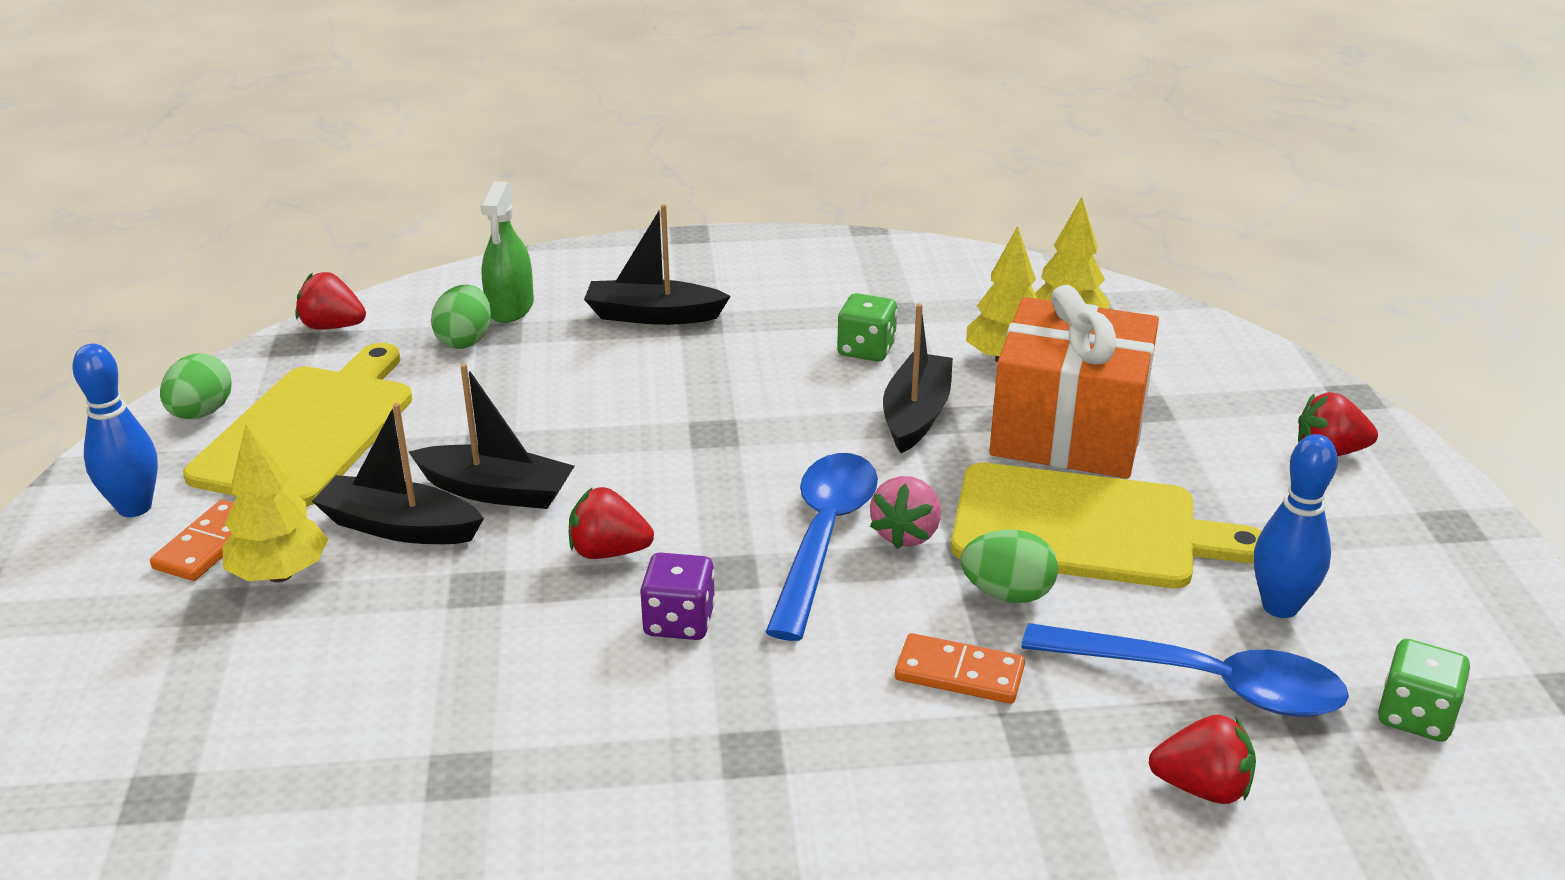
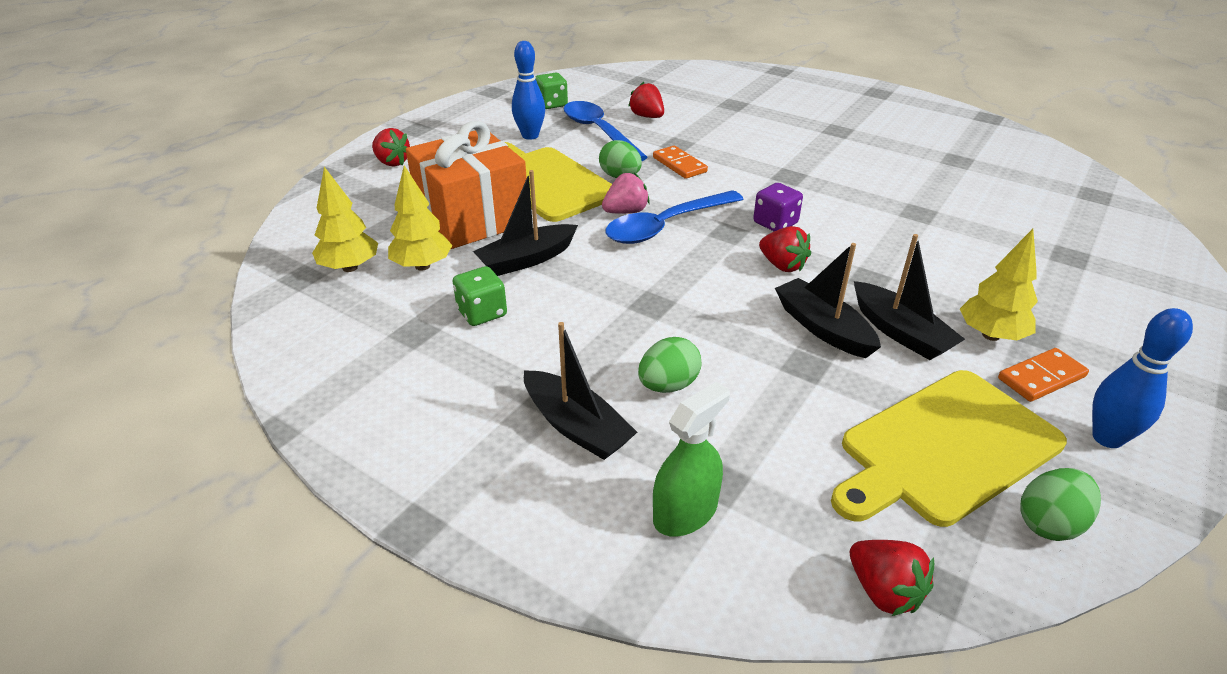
camera: 140 degrees left, 5 degrees up
green egg [431,284,491,349] -> green egg moved to [638,337,702,393]

